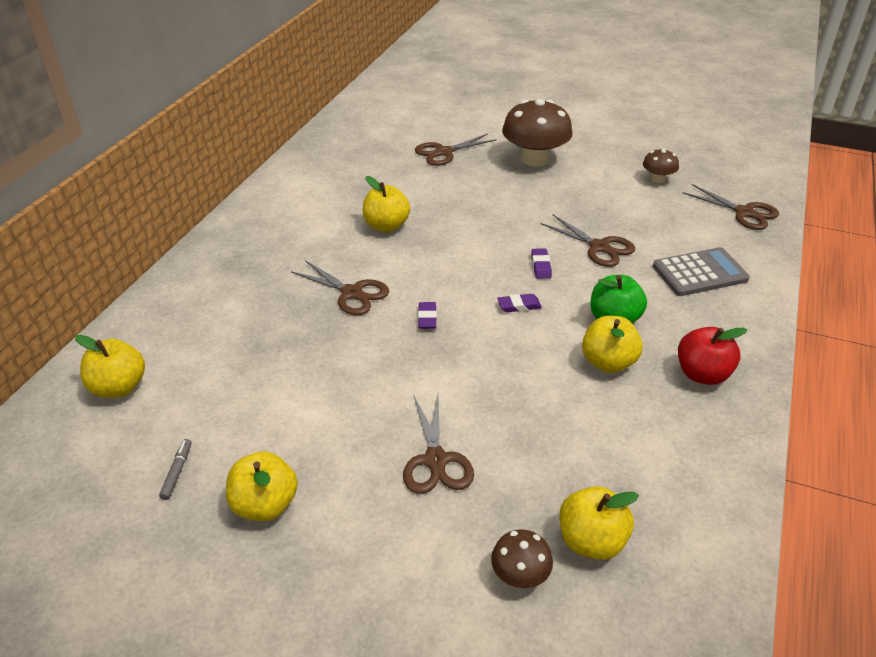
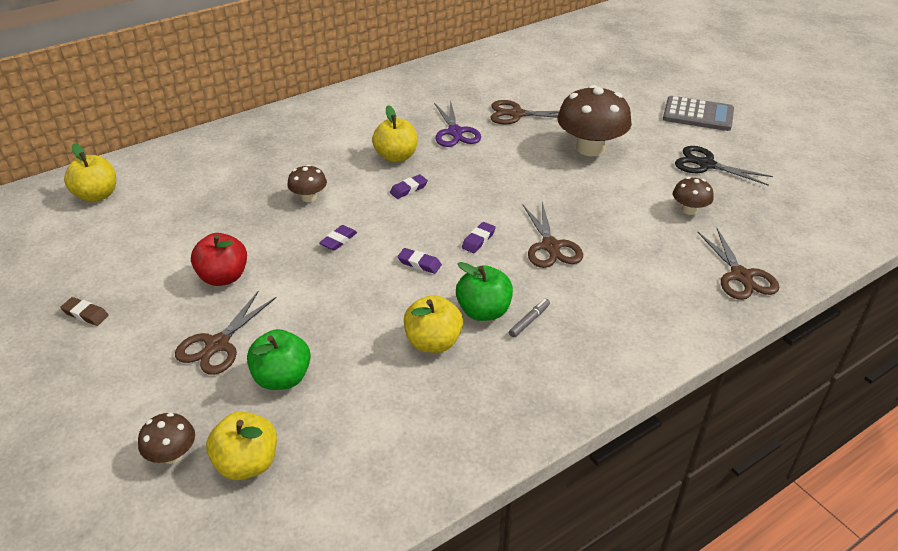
camera: 35 degrees right, 0 degrees up
grey marker [159,439,191,500] -> grey marker moved to [509,299,550,337]
yellow apple [226,452,298,521] -> brown eraser [60,297,109,326]
brown scissors [291,260,389,315] -> brown mushroom [287,165,327,202]
grey calculator [653,247,750,296] -> grey calculator moved to [663,96,734,131]
red apple [678,327,747,385] -> red apple moved to [191,233,247,286]
none -> green apple [247,329,311,390]
none -> purple eraser [390,174,428,199]
none -> purple scissors [434,101,481,147]
none -> black scissors [675,146,773,185]

